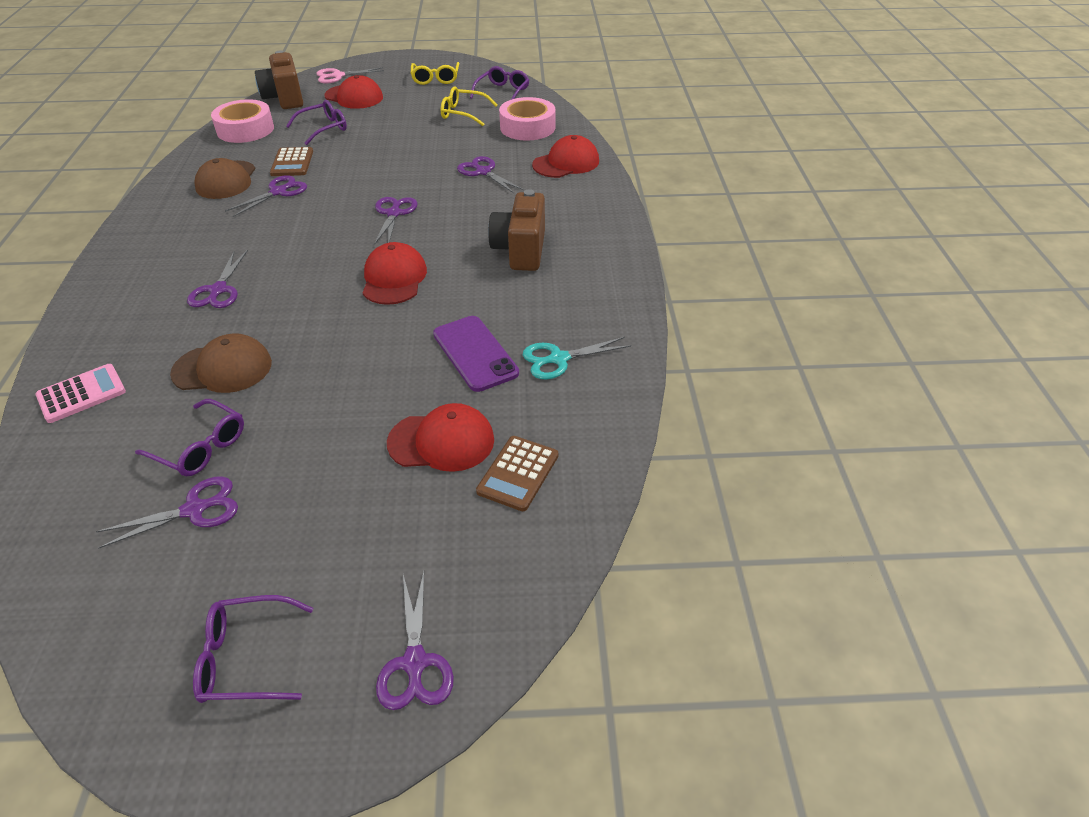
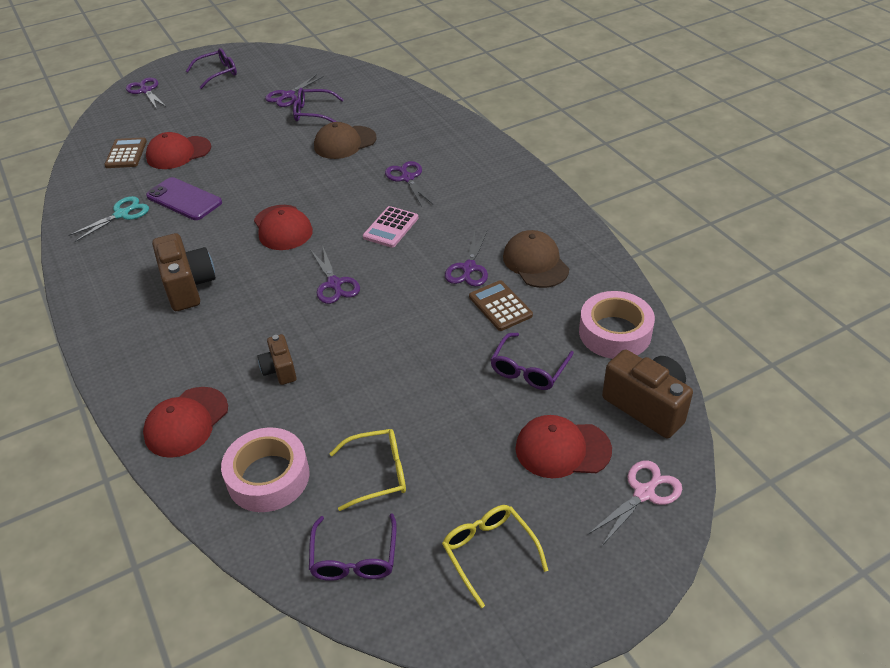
camera: 155 degrees right, 0 degrees up
pink calculator [35,364,126,423] -> pink calculator moved to [363,206,418,248]
purple scissors [457,156,524,193] -> brown camera [258,334,297,385]

